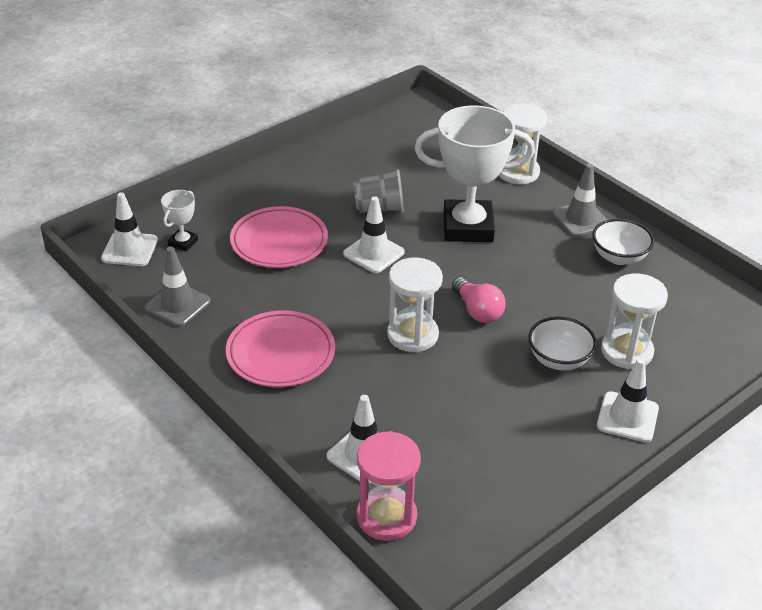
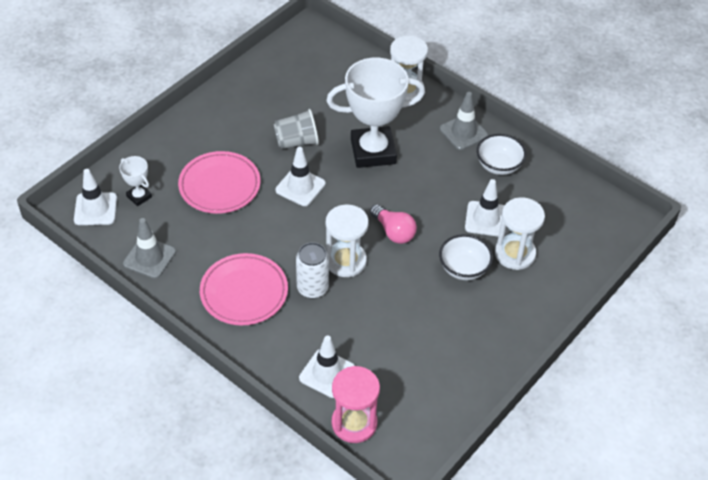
camera: 10 degrees left, 10 degrees up
white trophy [161,190,198,252] -> white trophy turned 60 degrees counterclockwise [119,156,152,206]
white traffic cone [597,358,659,442] -> white traffic cone moved to [465,179,504,237]
none -> white can [296,242,329,299]

